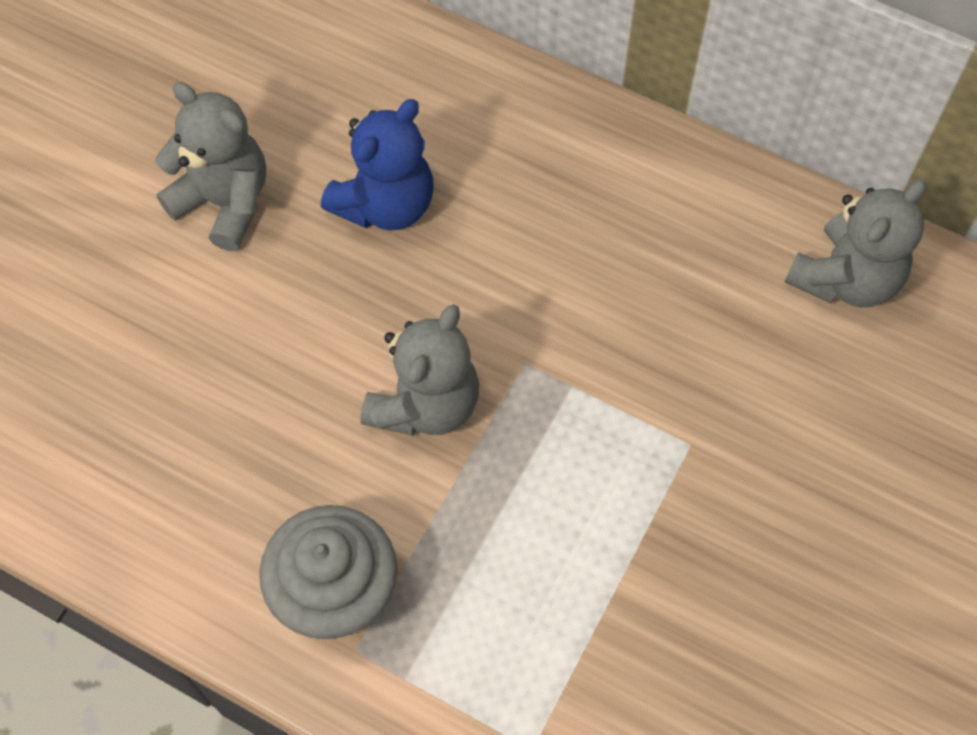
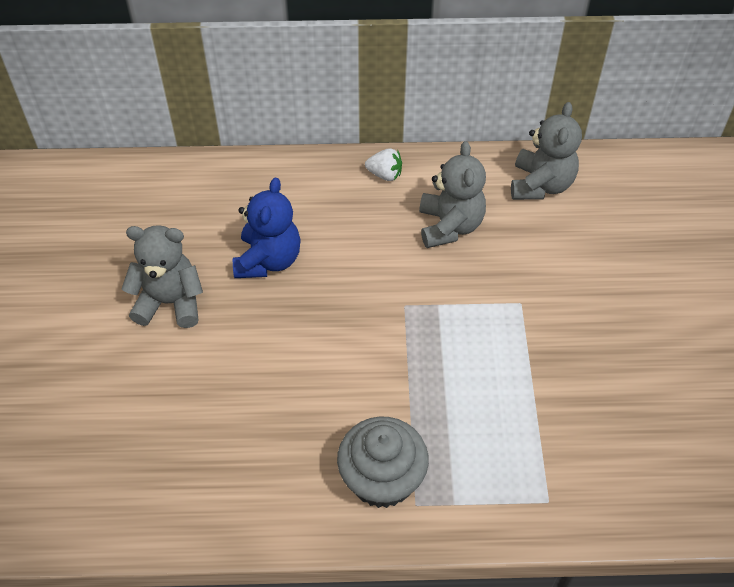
camera: 30 degrees left, 10 degrees down
grey teddy bear [361,304,479,436] -> grey teddy bear moved to [419,141,486,248]
none -> white strawberry [365,149,402,181]

